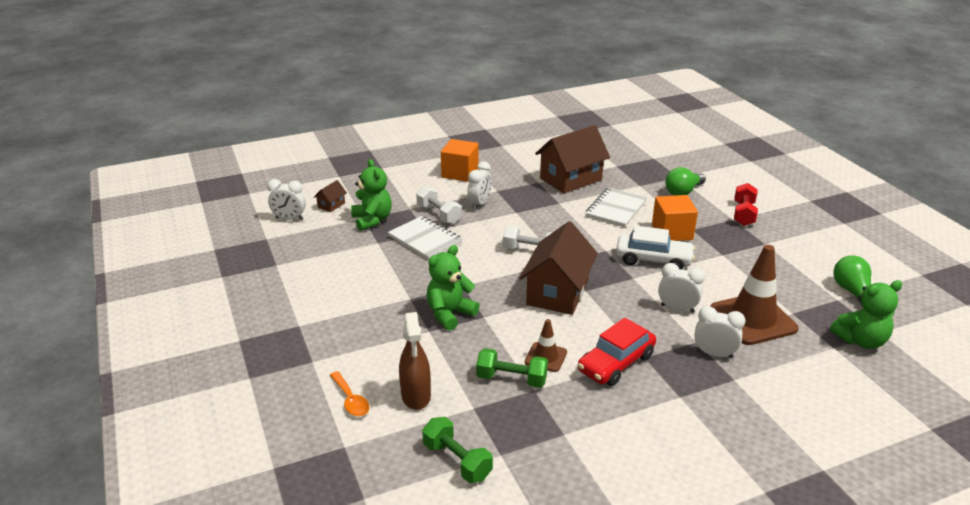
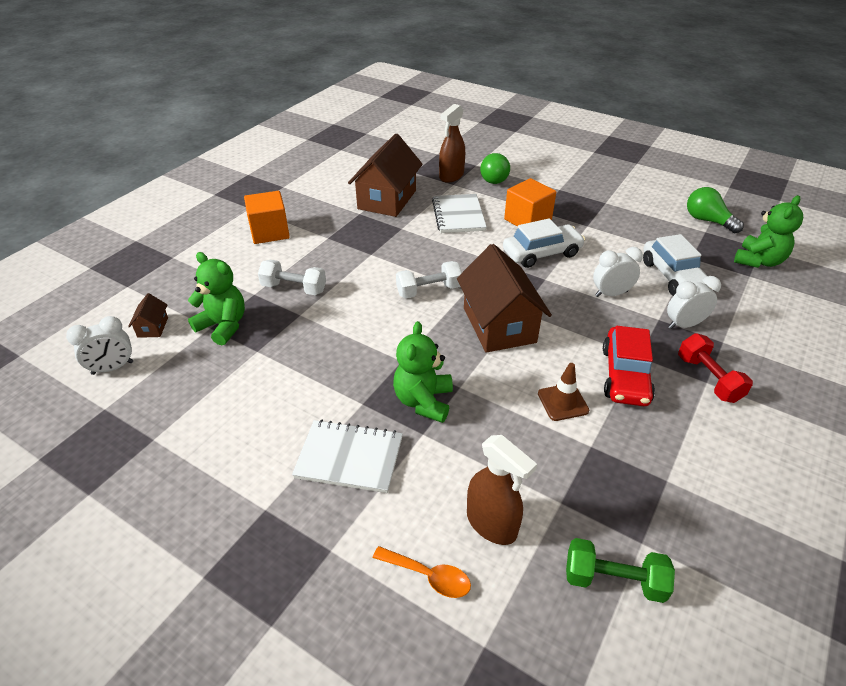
camera: 35 degrees left, 10 degrees up
white notebook [388,216,463,260] -> white notebook moved to [292,419,403,493]
white clock [467,161,492,210] -> none
green dumbbell [476,348,548,388] -> none
brown traffic cone [710,245,798,345] -> white car [643,234,707,296]
red dumbbell [734,183,758,226] -> red dumbbell moved to [678,333,753,403]
none -> brown spray bottle [439,104,465,183]

